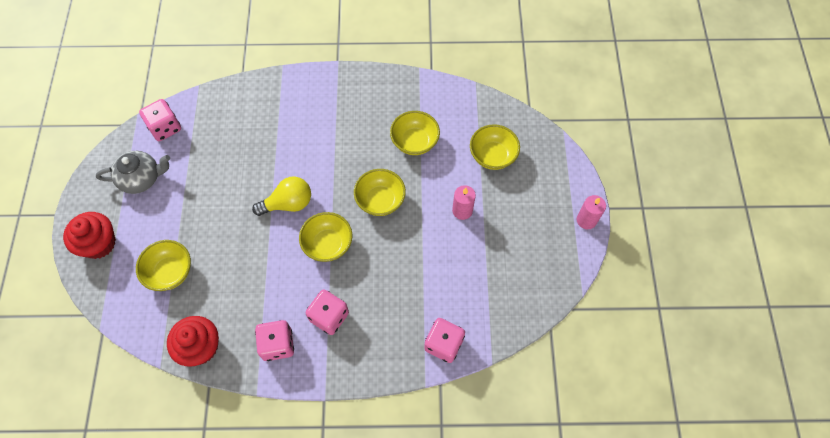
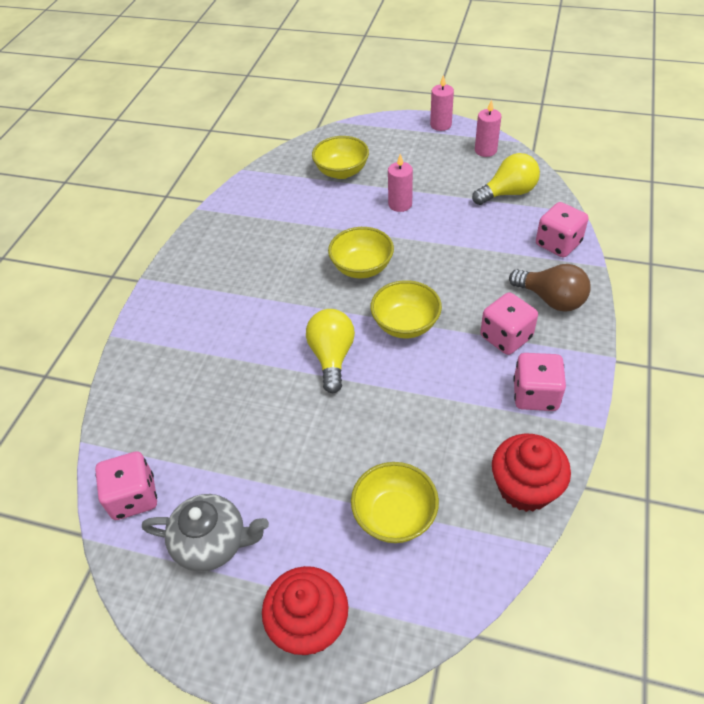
camera: 70 degrees left, 15 degrees down
grey teapot [96,151,170,194] -> grey teapot turned 90 degrees clockwise [142,494,269,572]
yellow bowl [390,111,440,155] -> none
none -> yellow light bulb [472,153,540,205]
none -> pink candle [475,99,501,157]
none -> brown light bulb [509,264,590,312]

